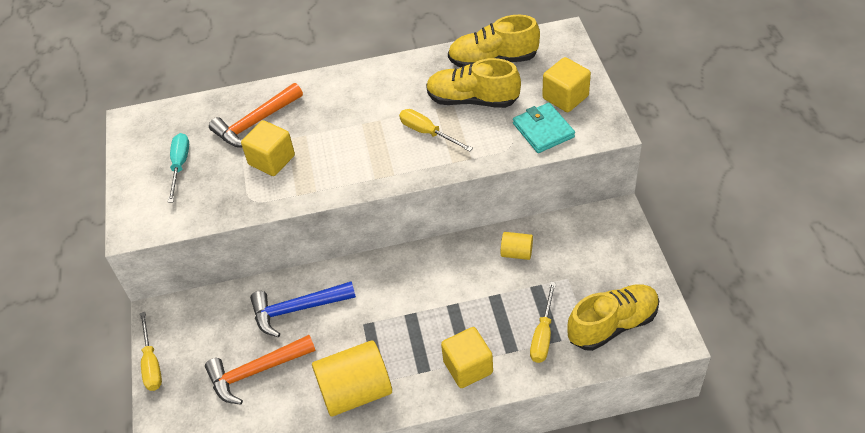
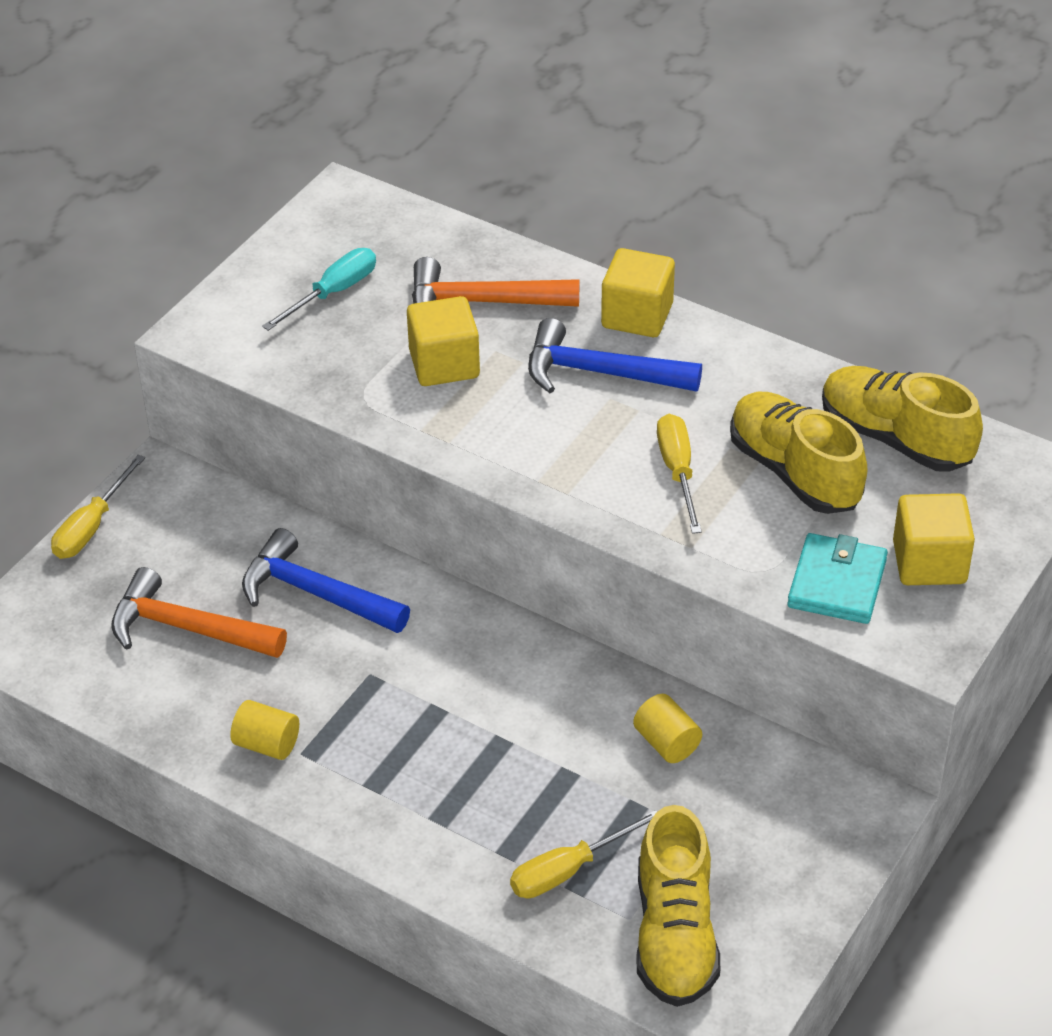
camera: 40 degrees right, 5 degrees down
yellow cylinder [312,340,392,417] -> yellow cylinder [230,700,299,760], size x0.49
yellow cube [441,327,493,388] -> yellow cube moved to [601,248,675,337]
yellow shoe [567,284,659,351] -> yellow shoe turned 75 degrees clockwise [636,805,720,1007]
none -> blue hammer [528,318,702,393]

